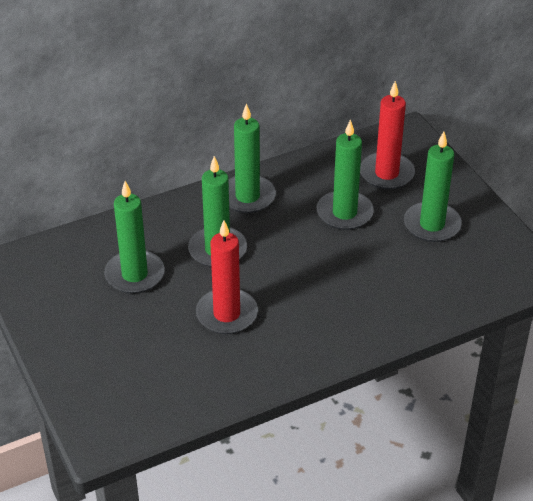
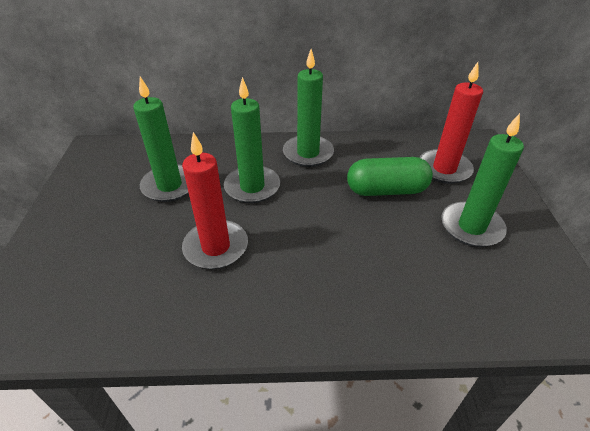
camera: 25 degrees right, 0 degrees up
green candle [317,119,374,230] -> green capsule [347,157,433,196]

